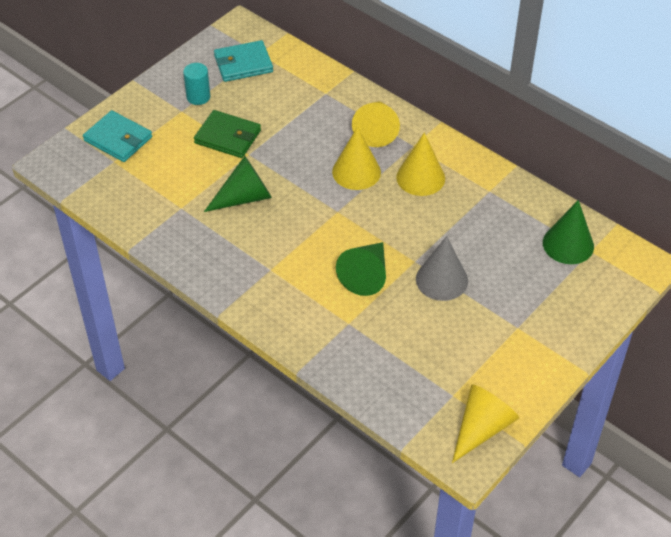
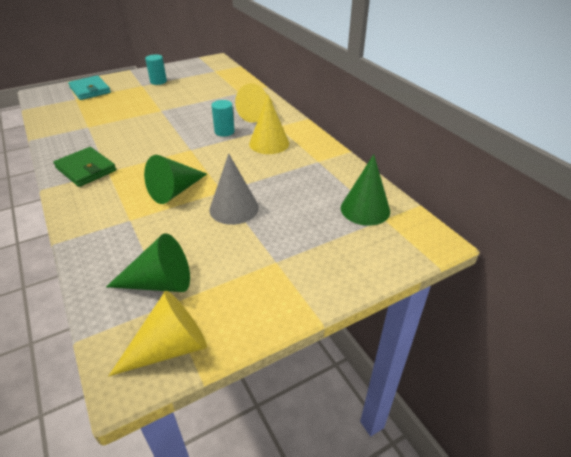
camera: 20 degrees right, 10 degrees down
green wallet [194,110,261,158] -> green wallet moved to [53,147,116,187]
green cone [204,156,272,212] -> green cone moved to [106,233,190,292]
turquoise wallet [214,40,273,82] -> none
yellow cone [332,127,381,190] -> turquoise cylinder [211,100,235,137]

